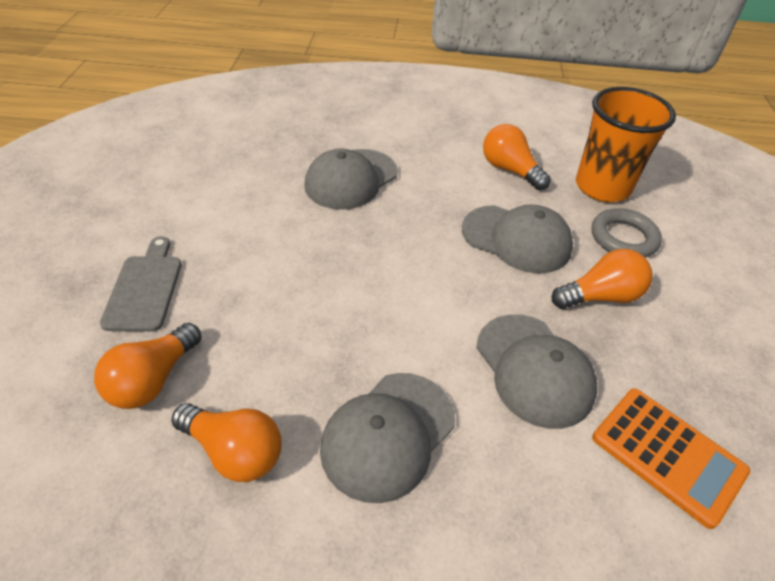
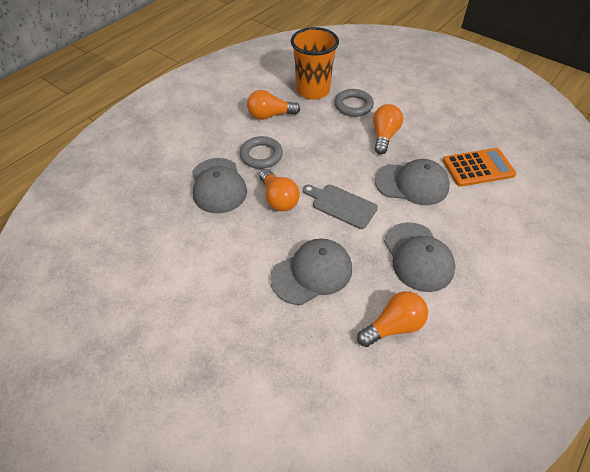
camera: 55 degrees left, 5 degrees up
orange light bulb [94,323,201,409] -> orange light bulb moved to [259,169,300,211]
grey cutting board [100,236,182,332] -> grey cutting board moved to [303,185,378,229]
grey cap [462,204,573,273] -> grey cap moved to [270,239,352,305]
none -> grey ring [240,136,283,169]

